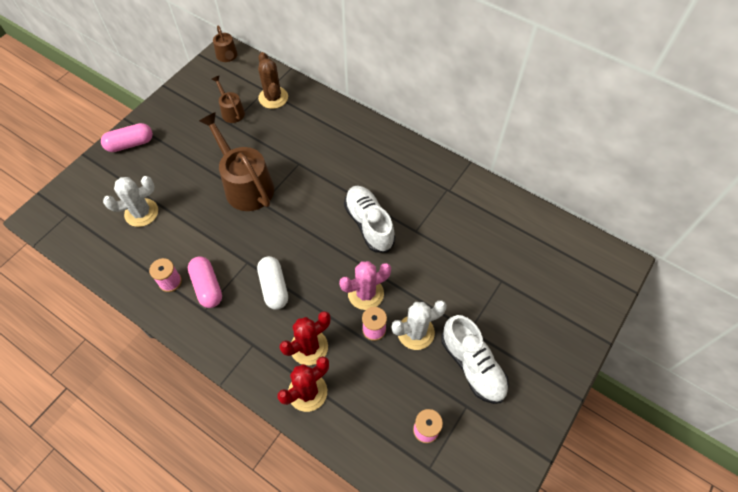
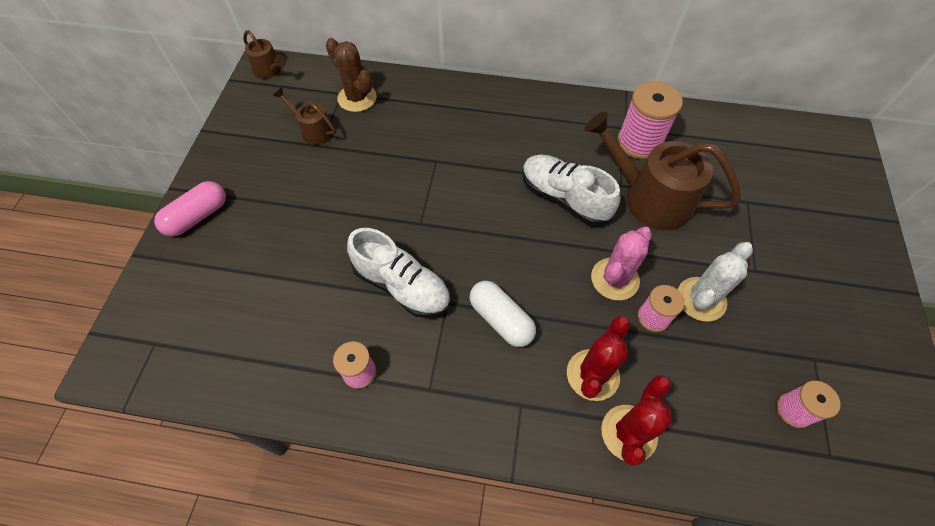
camera: 25 degrees left, 0 degrees up
white cactus [103,176,158,227] -> none
pink capsule [188,256,222,308] -> none
brown watering can [199,112,274,211] -> brown watering can moved to [584,111,741,230]
white shoe [441,315,509,404] -> white shoe moved to [347,228,450,318]
none -> pink spool [617,81,683,159]

